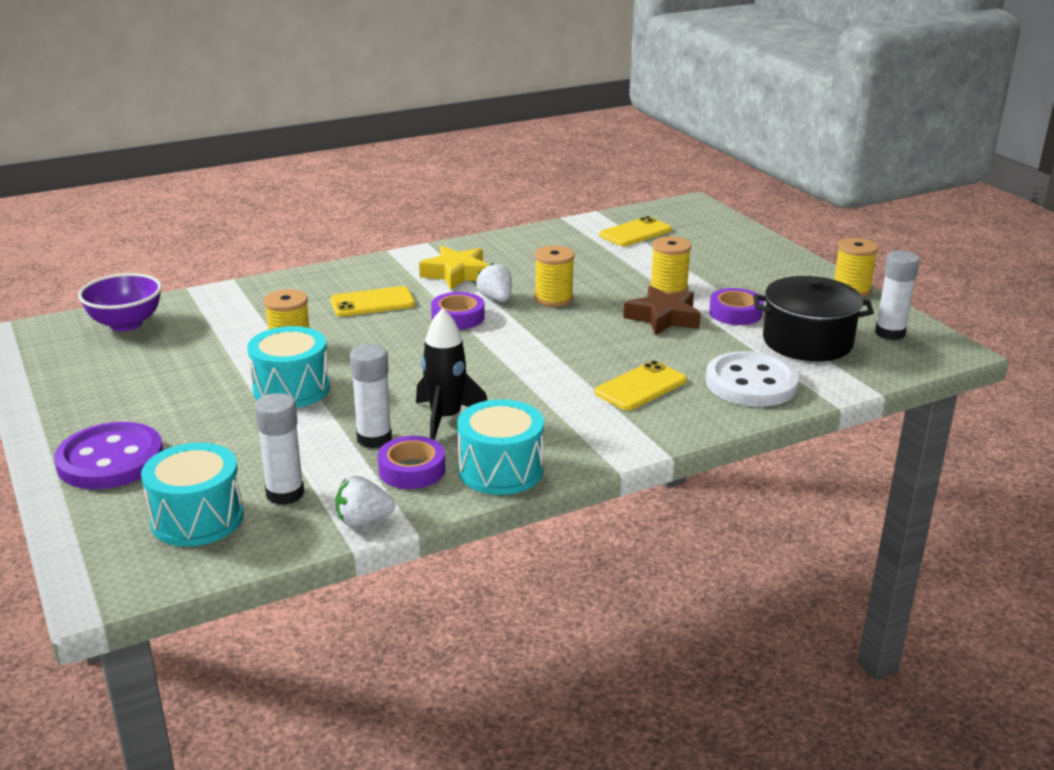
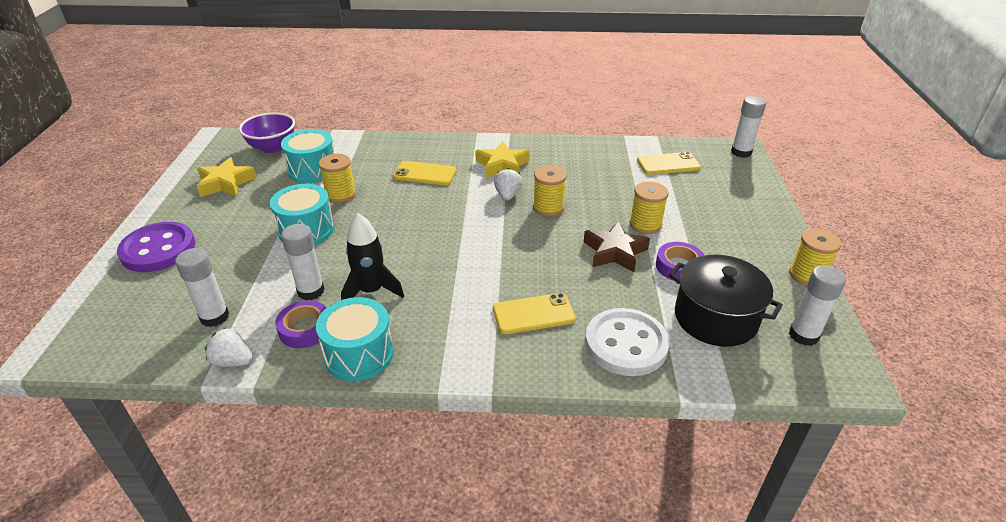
camera: 30 degrees right, 10 degrees up
turquoise drum [141,443,244,547] -> turquoise drum moved to [281,129,334,183]
purple tape [431,292,485,330] -> none
none -> yellow star [197,157,257,197]
none -> white glue stick [731,96,766,158]

